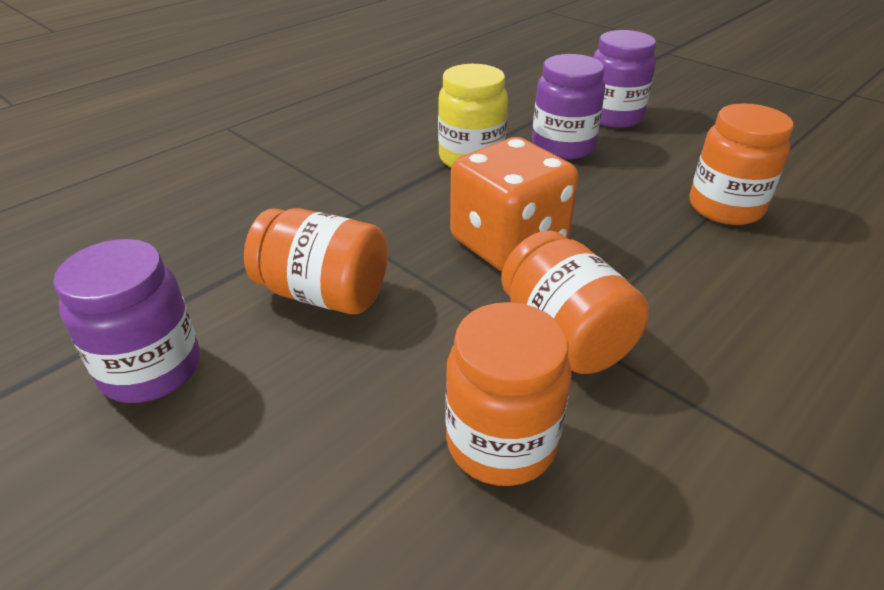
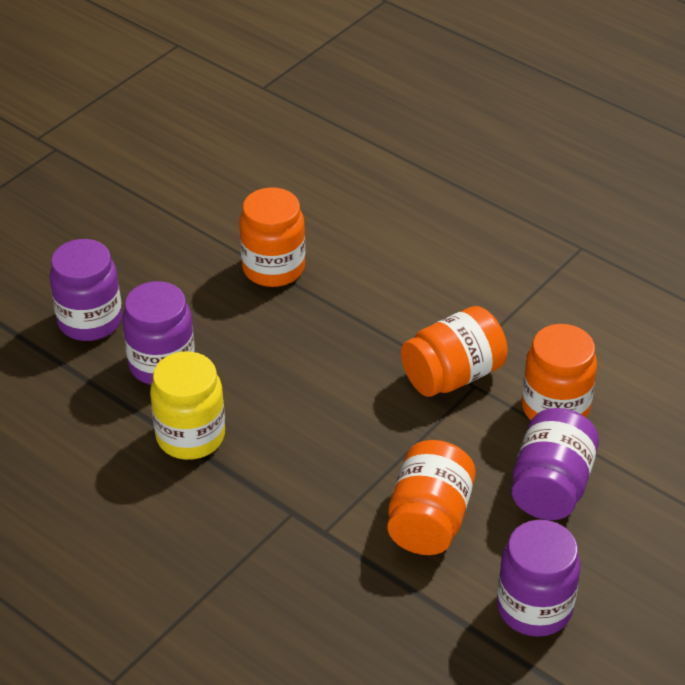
camera: 95 degrees left, 5 degrees up
orange dice [450,137,578,271] -> none
none -> purple jar [512,408,599,520]

